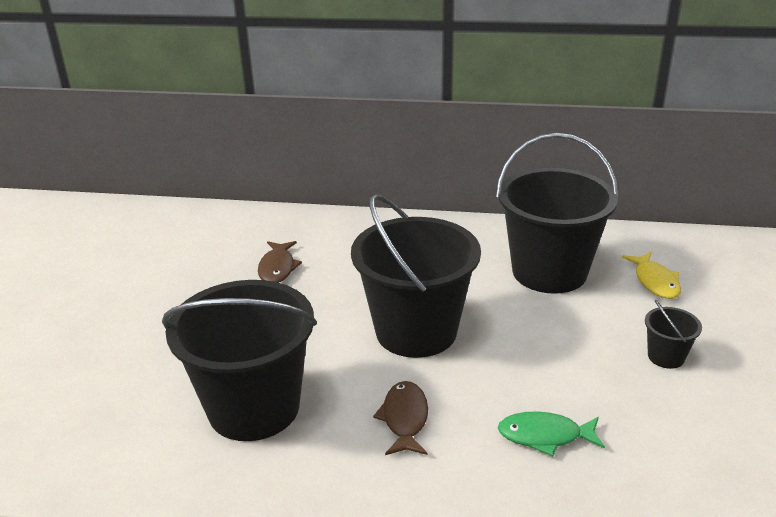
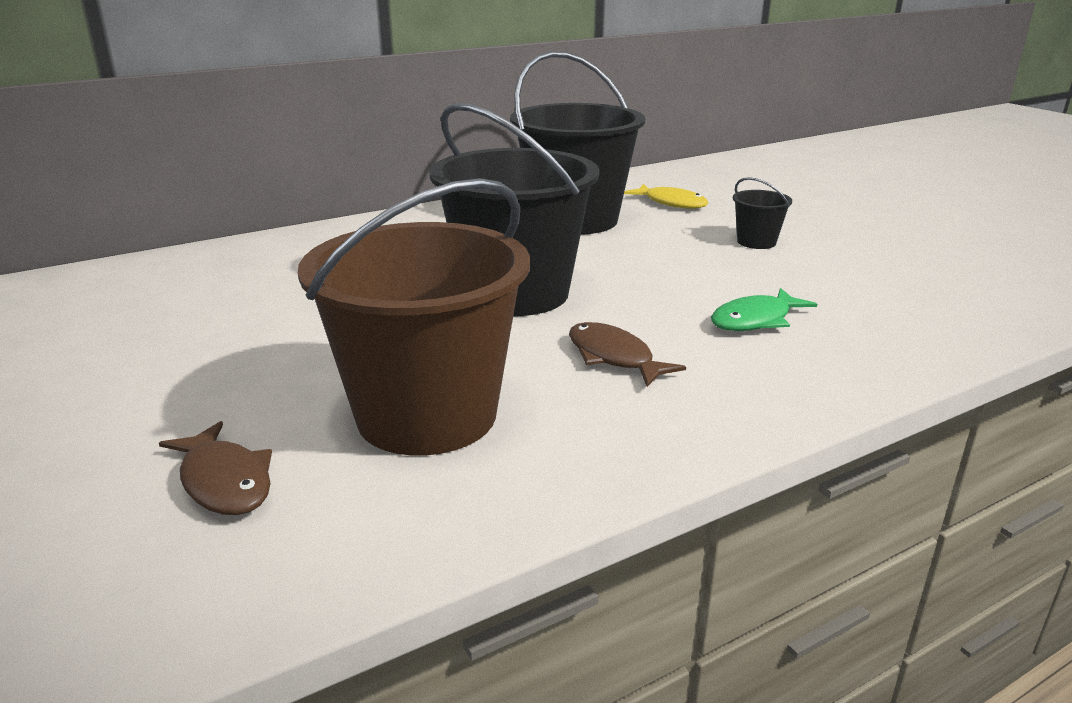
camera: 40 degrees left, 5 degrees down
black bucket [162,280,317,441] -> brown bucket [298,178,530,456]
brown fish [258,241,302,283] -> brown fish moved to [159,421,272,515]

